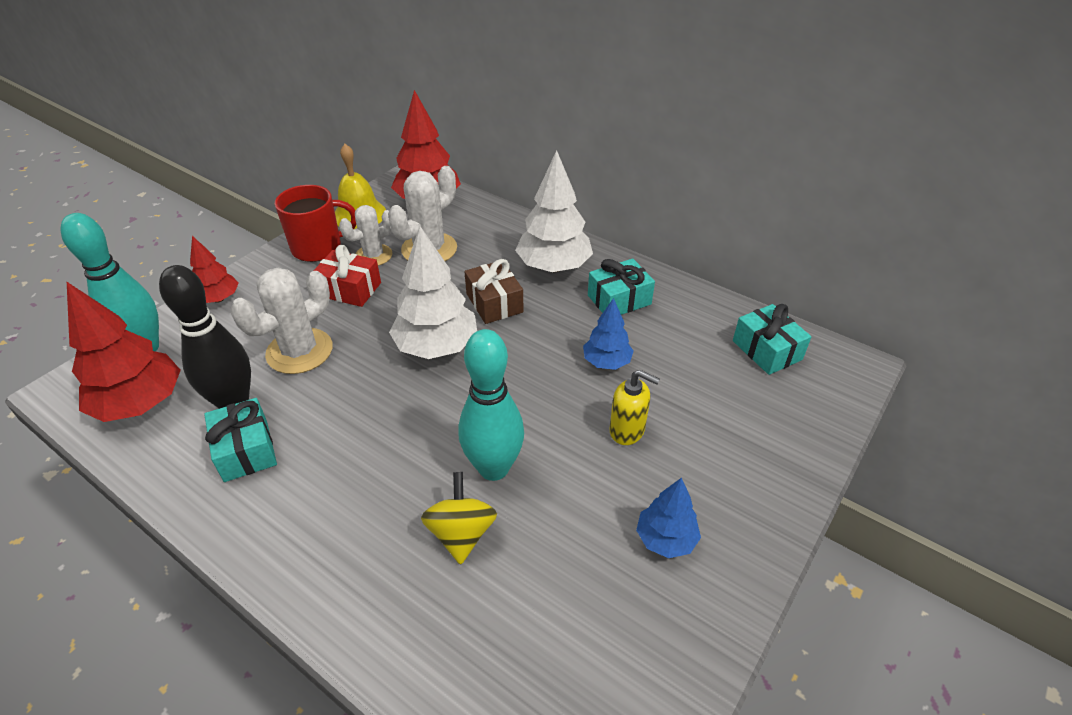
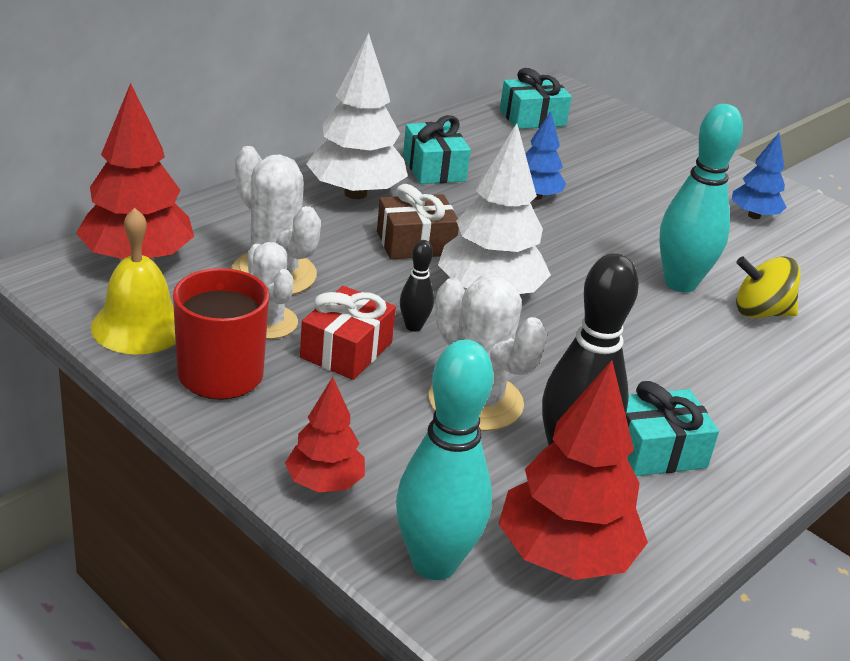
camera: 85 degrees left, 10 degrees down
yellow soap dispenser [609,370,660,445] -> none
none -> black bowling pin [400,240,434,332]

